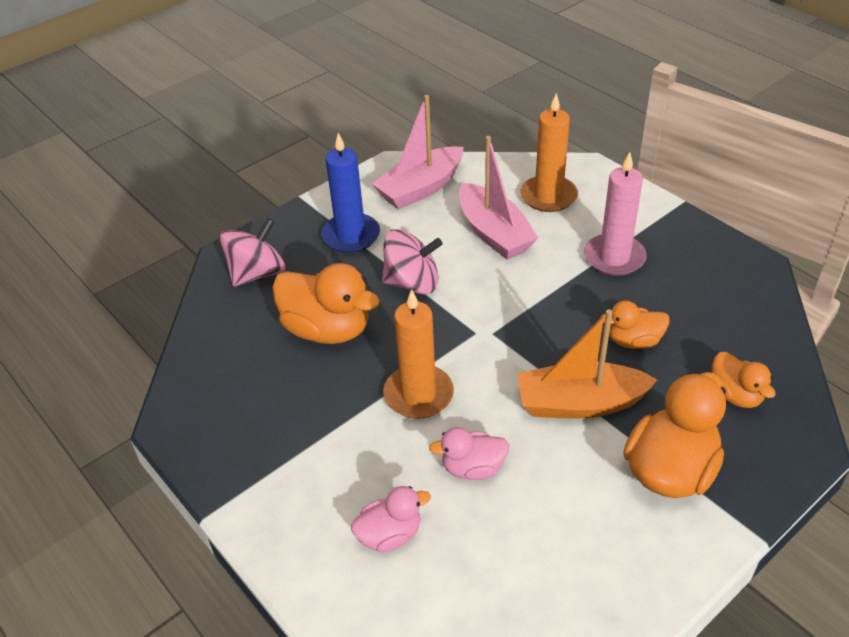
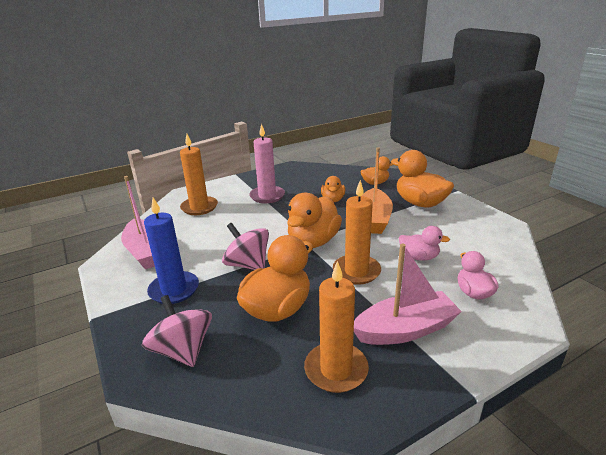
camera: 80 degrees left, 15 degrees down
pink spinning top [382,229,442,294] -> pink spinning top turned 60 degrees counterclockwise [222,223,269,270]
pink duck [429,427,509,480] -> pink duck turned 75 degrees counterclockwise [399,226,450,261]
pink boat [459,136,539,260] -> pink boat moved to [354,244,462,345]
none -> orange duck [287,193,342,248]
none -> orange candle [304,261,369,393]

